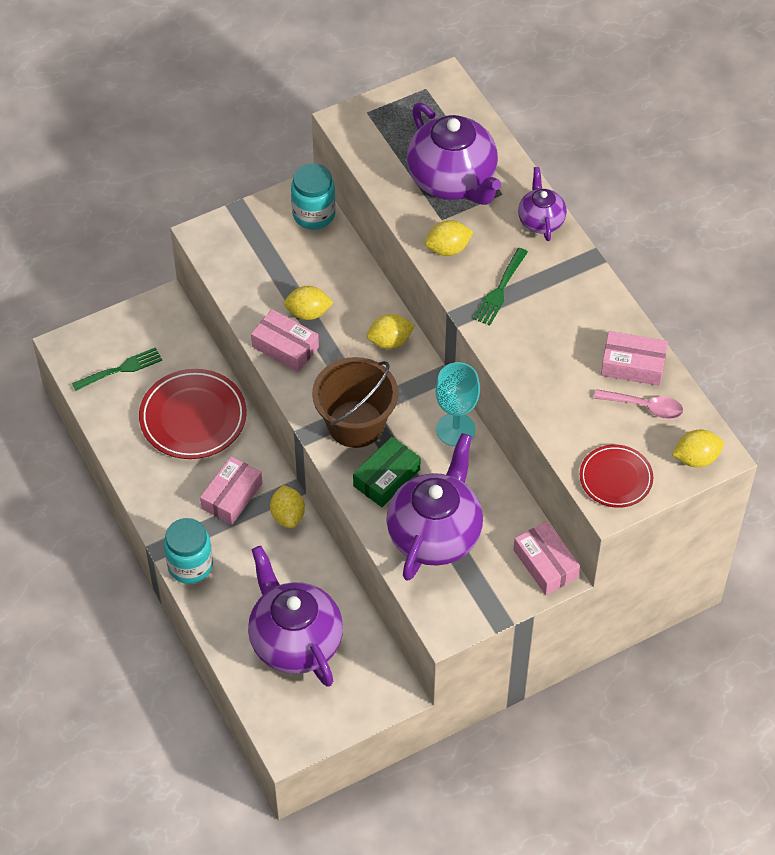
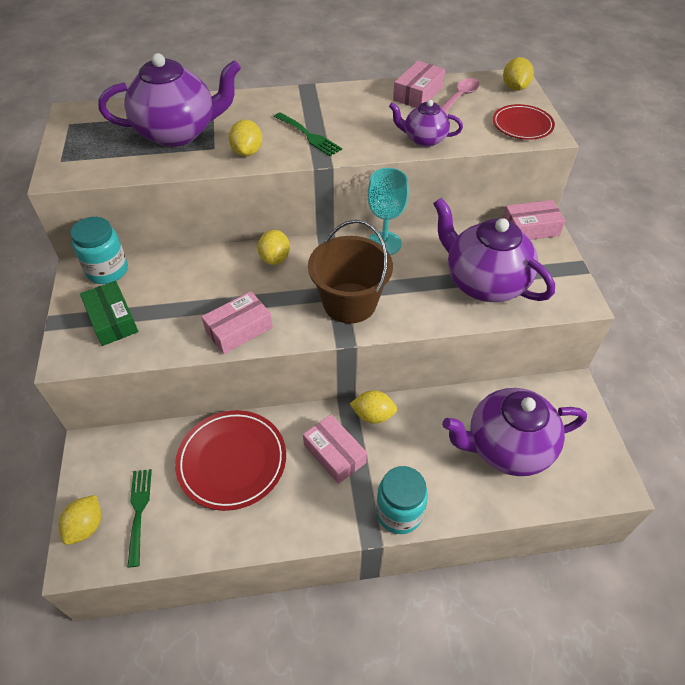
camera: 70 degrees left, 5 degrees down
yellow lemon [284,286,334,320] -> yellow lemon moved to [59,495,101,545]
green box [353,437,420,507] -> green box moved to [80,281,138,346]
purple teapot [518,167,567,241] -> purple teapot moved to [389,100,463,147]

